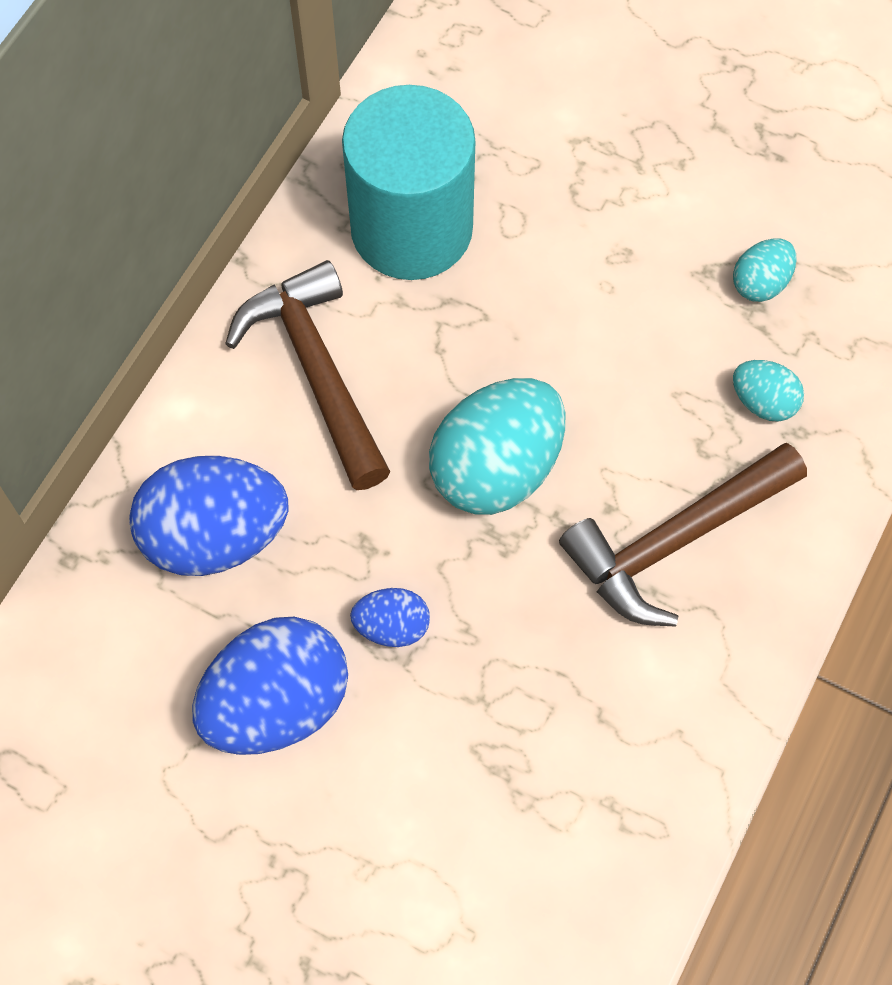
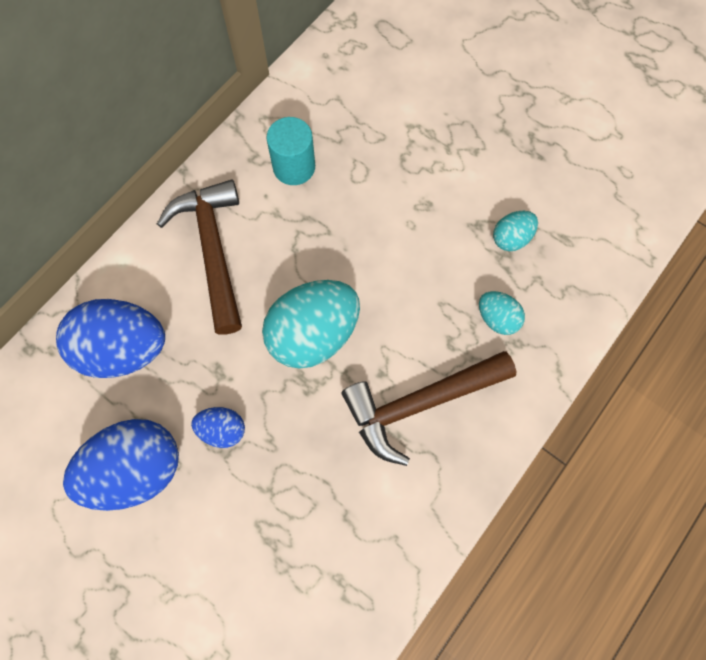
camera: 10 degrees right, 5 degrees up
turquoise cylinder [342,85,475,280] -> turquoise cylinder [266,117,315,185], size x0.54

